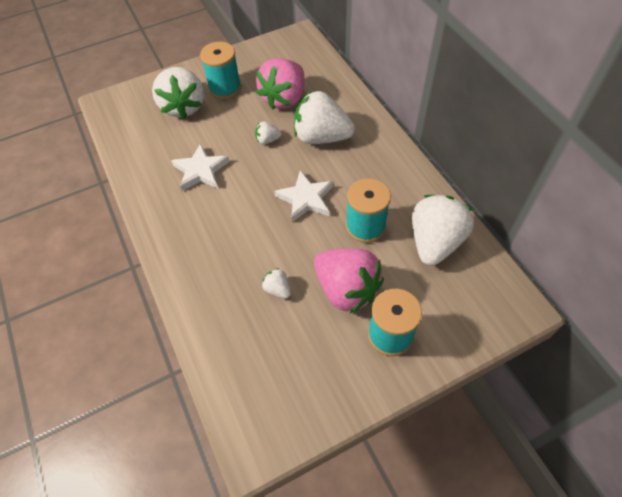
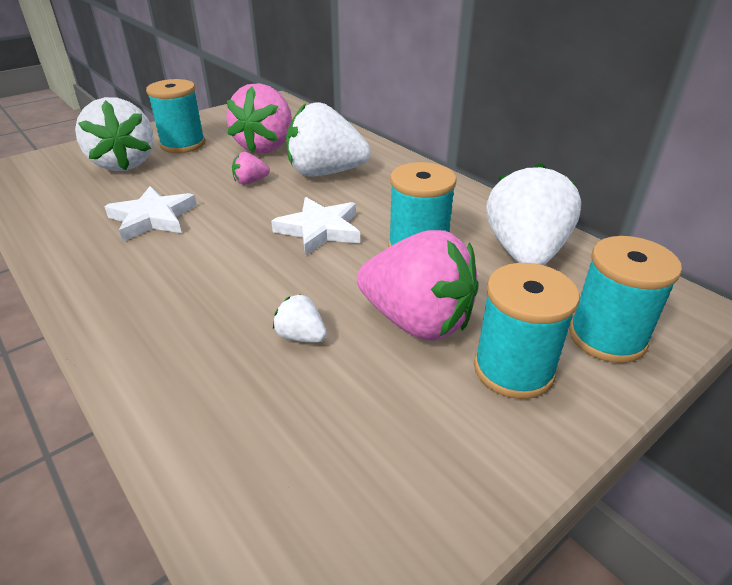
camera: 15 degrees left, 20 degrees down
white strawberry [255,121,282,144] -> pink strawberry [232,152,270,185]
none -> turquoise spool [569,236,682,363]

